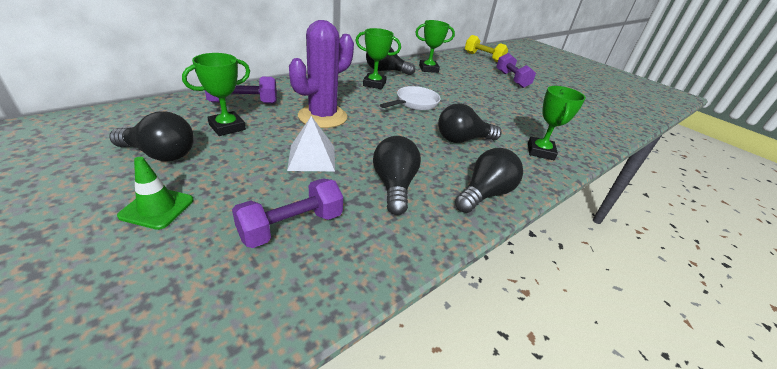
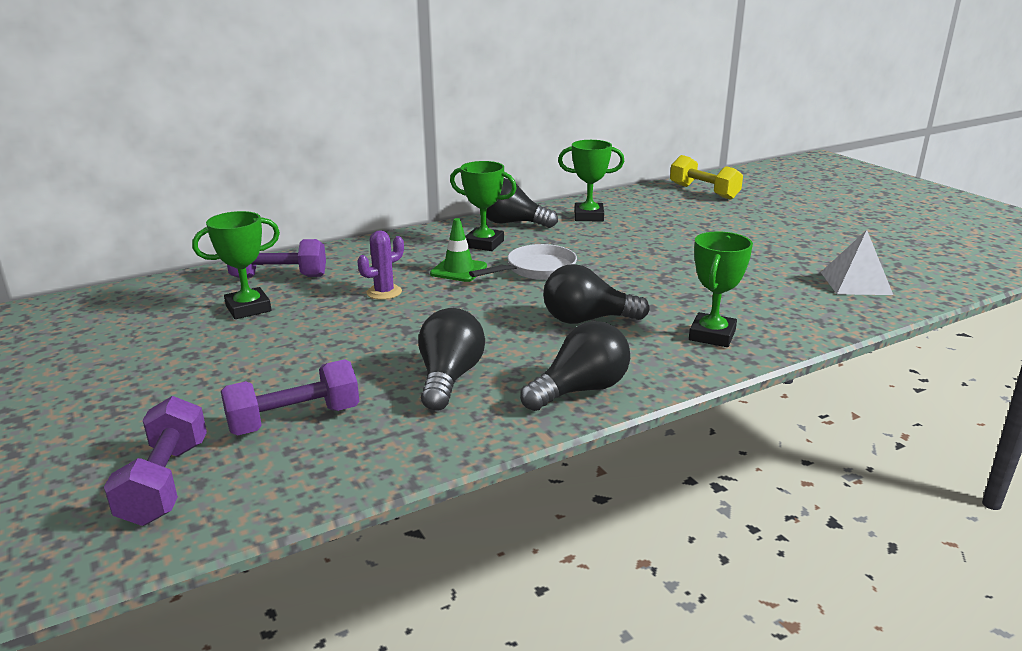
camera: 15 degrees right, 10 degrees down
black light bulb [109,111,194,161] -> none
green traffic cone [117,157,193,230] -> green traffic cone moved to [430,218,487,282]
white pyramid [287,116,335,172] -> white pyramid moved to [821,230,893,295]
purple cactus [289,20,354,128] -> purple cactus [357,230,404,300], size x0.49
purple dumbbell [496,53,536,88] -> purple dumbbell moved to [104,396,207,526]

